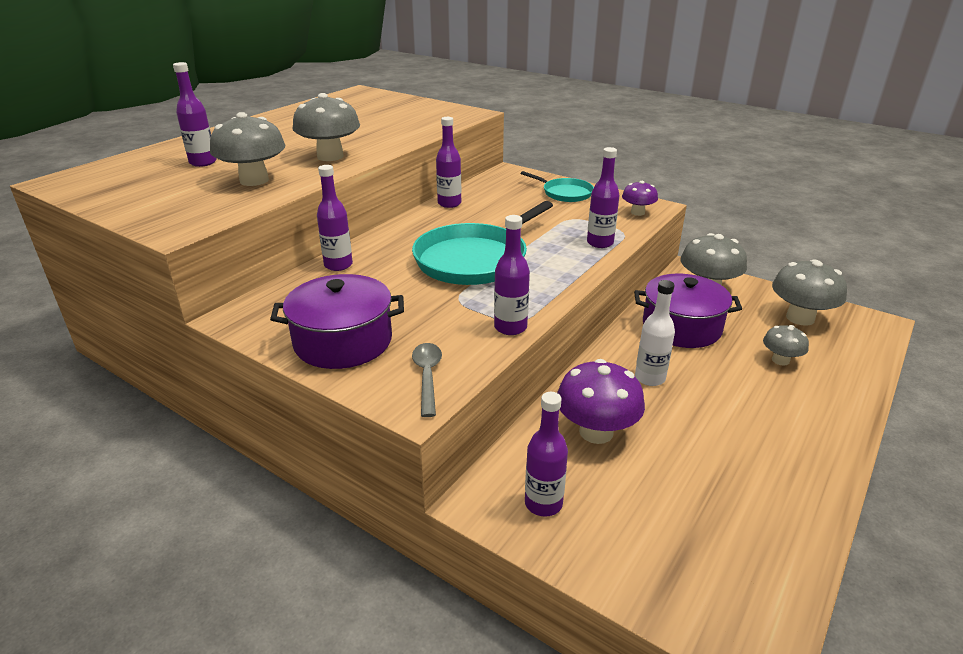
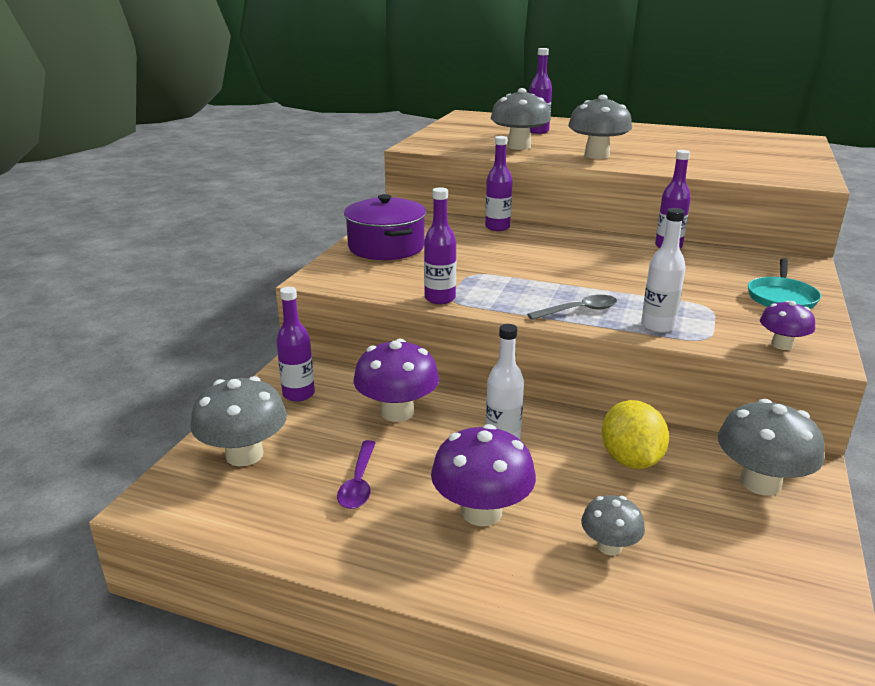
camera: 75 degrees right, 5 degrees down
turquoise pan [412,201,553,285] -> none
grey spoon [412,343,442,417] -> grey spoon moved to [527,295,617,320]
purple bottle [587,147,620,248] -> white bottle [641,208,686,333]
purple pot [634,274,742,348] -> yellow lemon [601,400,669,469]
grey mushroom [772,259,847,326] -> grey mushroom moved to [191,376,287,467]
none -> purple spoon [337,440,376,509]
none -> purple mushroom [431,424,536,526]

